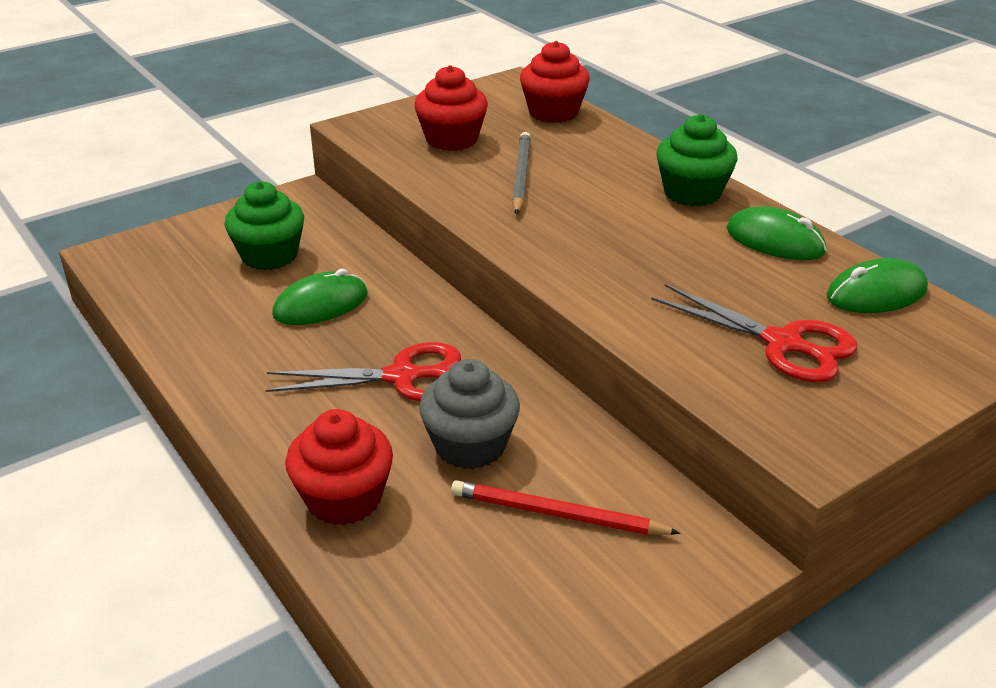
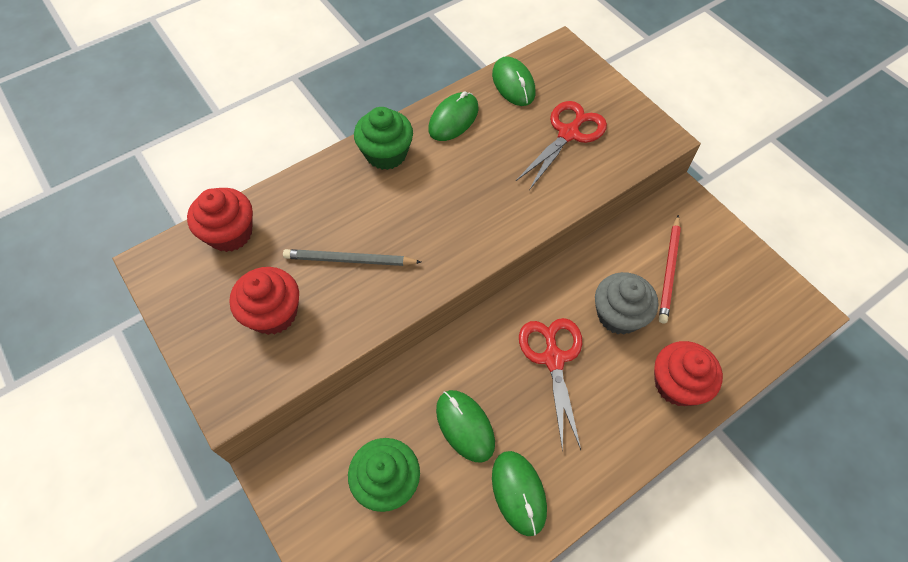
camera: 90 degrees left, 25 degrees up
none -> green mouse [492,451,547,536]

